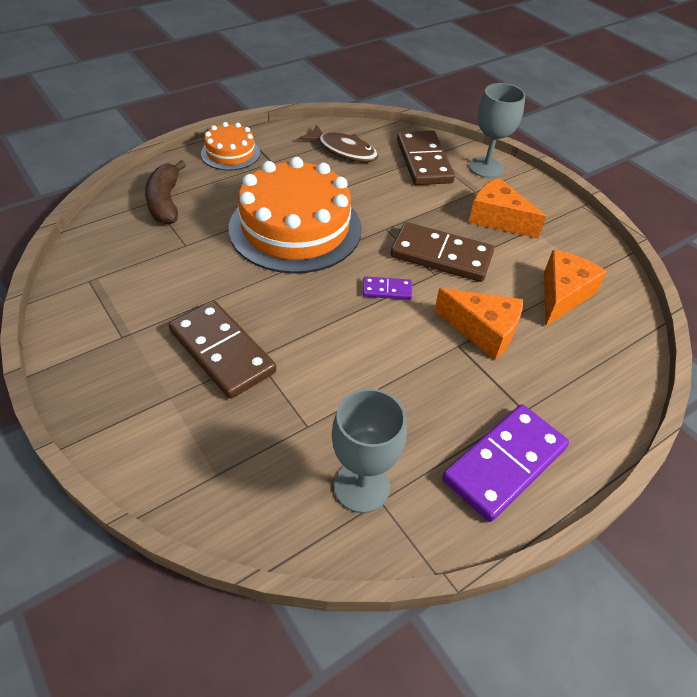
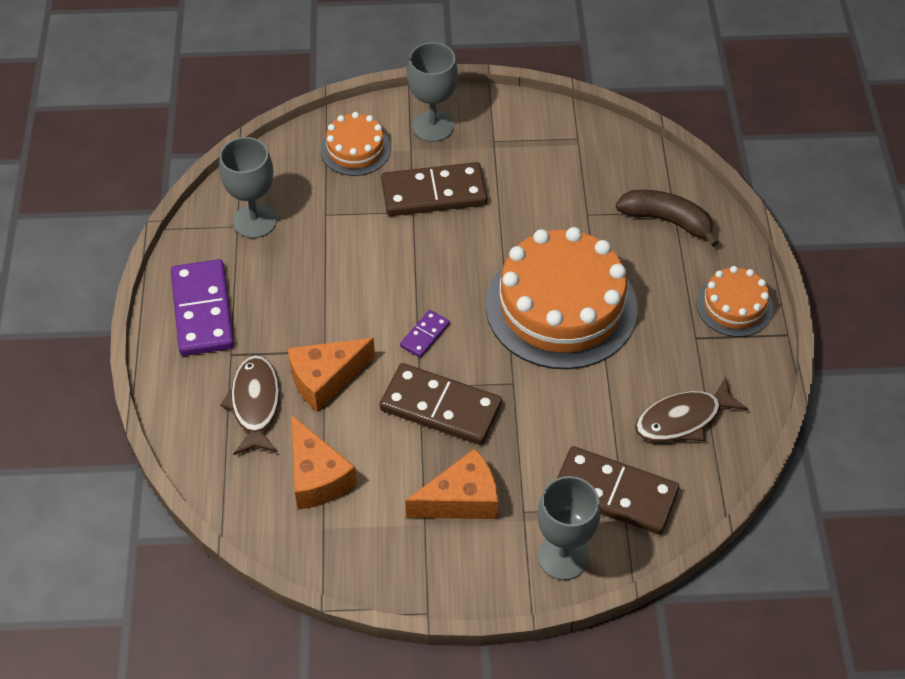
camera: 125 degrees right, 5 degrees up
brown domino [390,222,494,282] -> brown domino turned 60 degrees clockwise [379,363,502,445]
none -> brown fish [220,355,280,455]
none -> orange cake [321,112,391,176]
none -> grey goblet [407,42,458,142]

